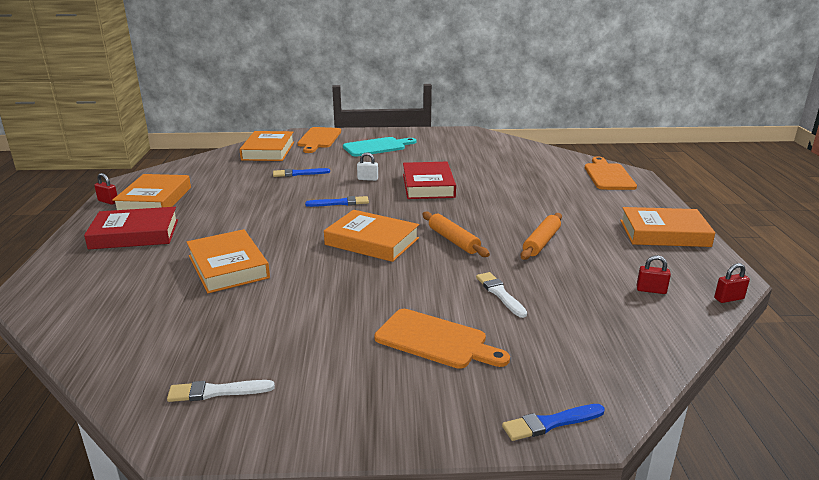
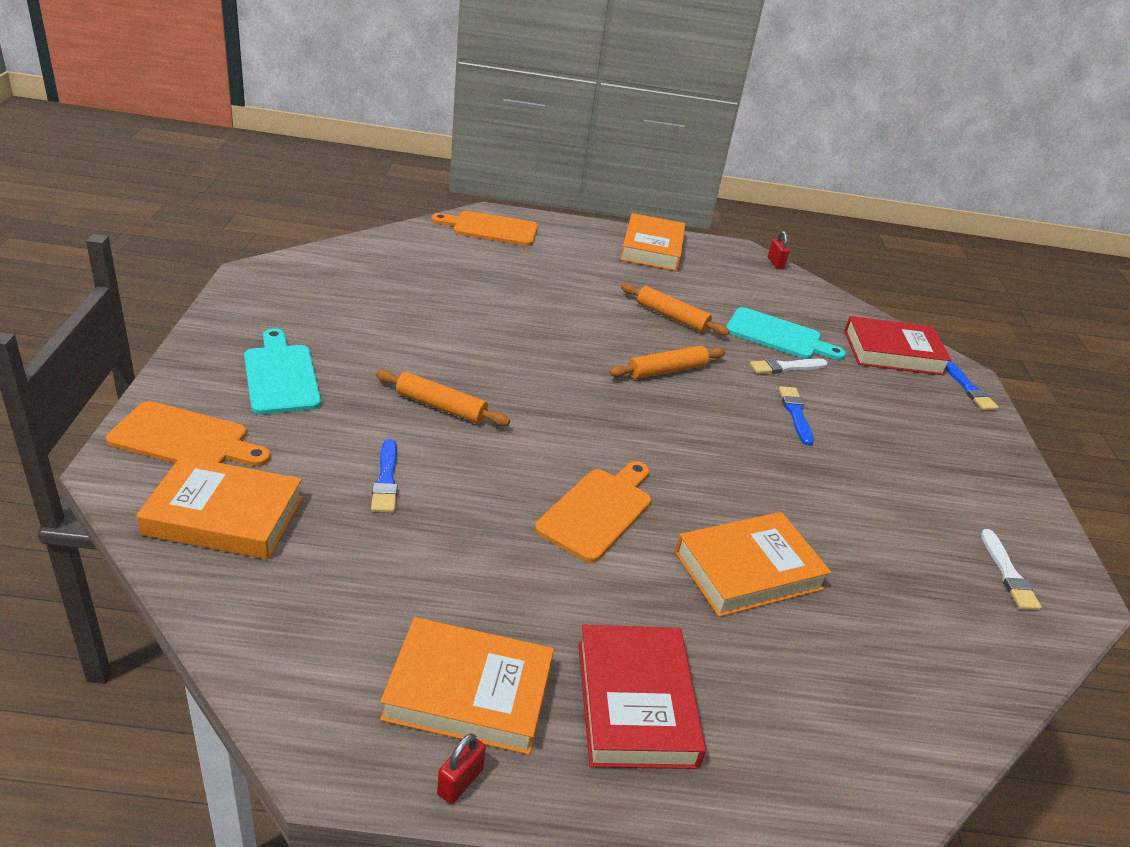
camera: 90 degrees left, 10 degrees up
blue brush [305,196,369,207] -> blue brush moved to [779,386,814,446]
orange book [324,210,419,262] -> none
white padlock [357,152,378,181] -> orange rolling pin [376,370,510,426]
orange cutting board [374,309,510,369] -> orange cutting board moved to [535,461,651,563]
red book [403,162,456,199] -> red book moved to [844,316,952,375]
red padlock [637,255,671,294] -> none
none -> turquoise cutting board [726,307,846,360]

